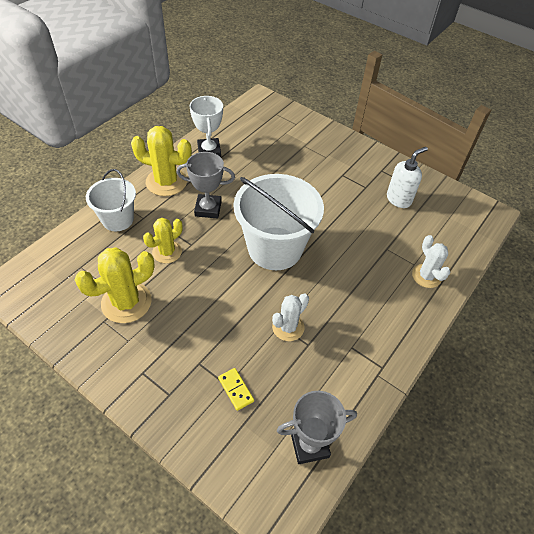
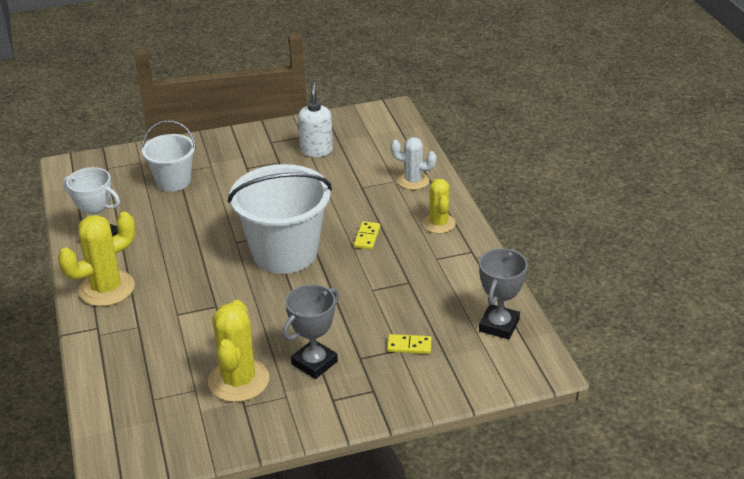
camera: 50 degrees left, 15 degrees down
white bucket [86,169,136,231] -> white bucket moved to [142,120,196,191]
yellow cactus [143,218,183,263] -> yellow cactus moved to [422,179,456,234]
grey trophy [176,152,235,219] -> grey trophy moved to [283,284,339,379]
white cactus [272,293,309,341] -> none
none -> yellow domino [354,221,381,250]

